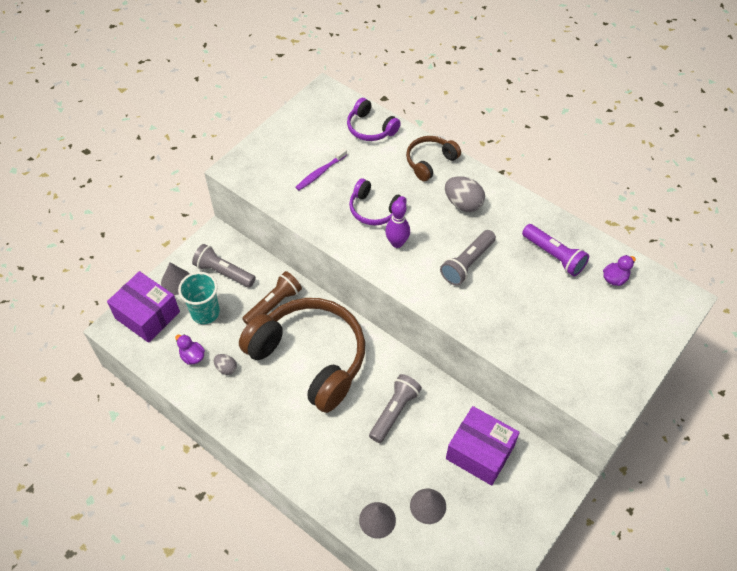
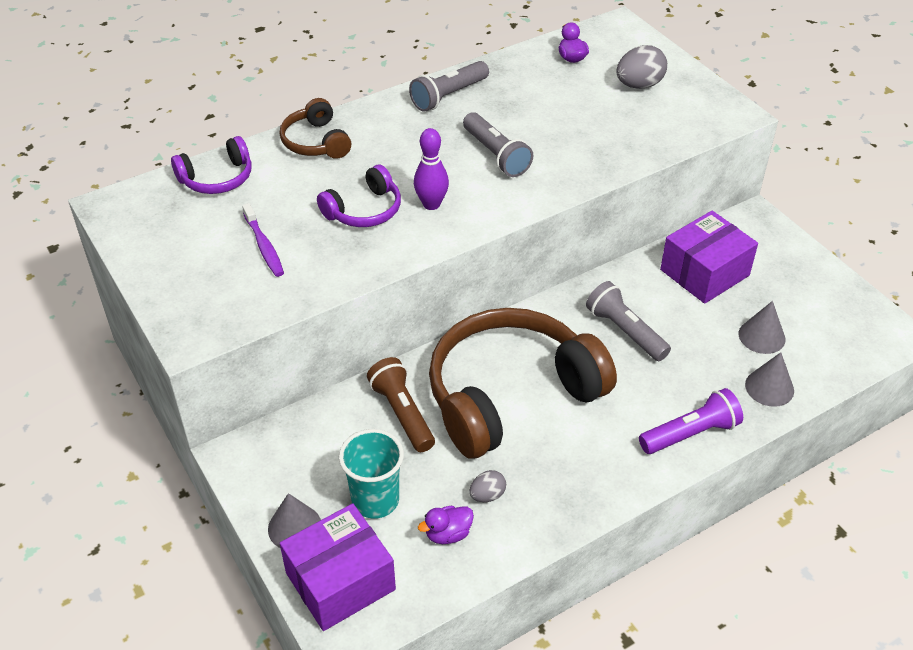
camera: 70 degrees left, 10 degrees down
grey flashlight [192,244,256,288] -> grey flashlight moved to [409,61,489,112]
grey egg [445,176,485,212] -> grey egg moved to [616,45,667,89]
purple flashlight [522,224,589,277] -> purple flashlight moved to [639,388,743,454]

